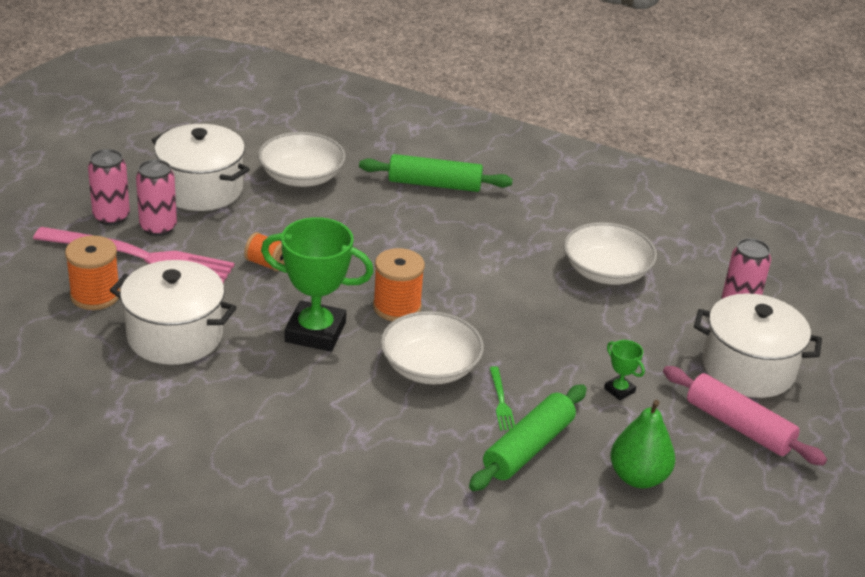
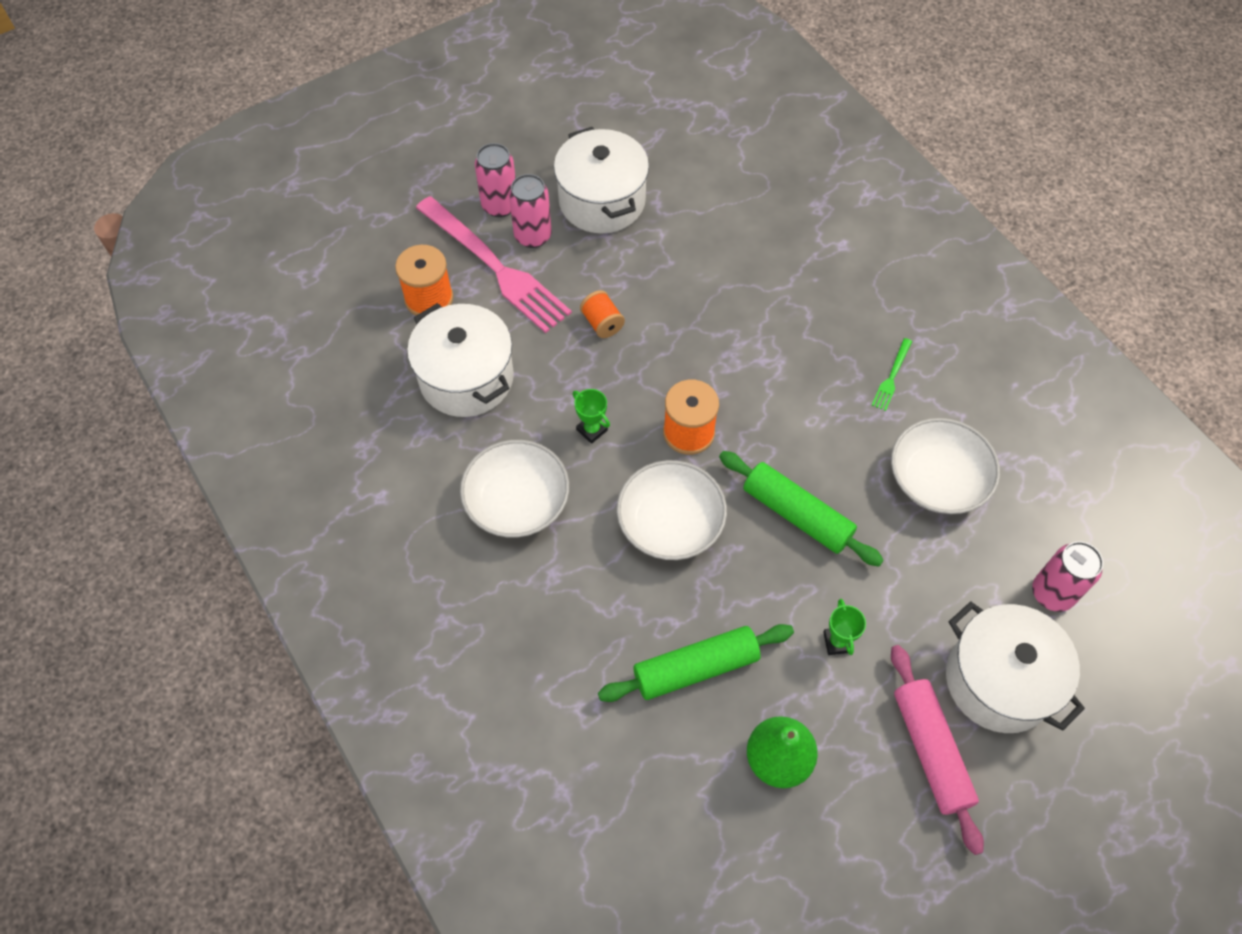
camera: 35 degrees right, 25 degrees up
white bowl [258,132,346,187] -> white bowl moved to [460,440,569,538]
green trophy [261,217,374,352] -> green trophy [573,389,610,444], size x0.44
green rolling pin [359,154,513,192] -> green rolling pin moved to [719,451,884,567]
green fork [490,366,515,431] -> green fork moved to [871,338,912,411]

